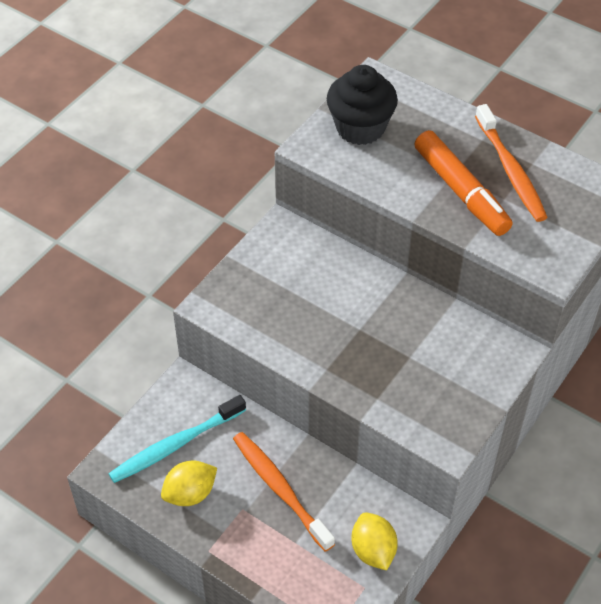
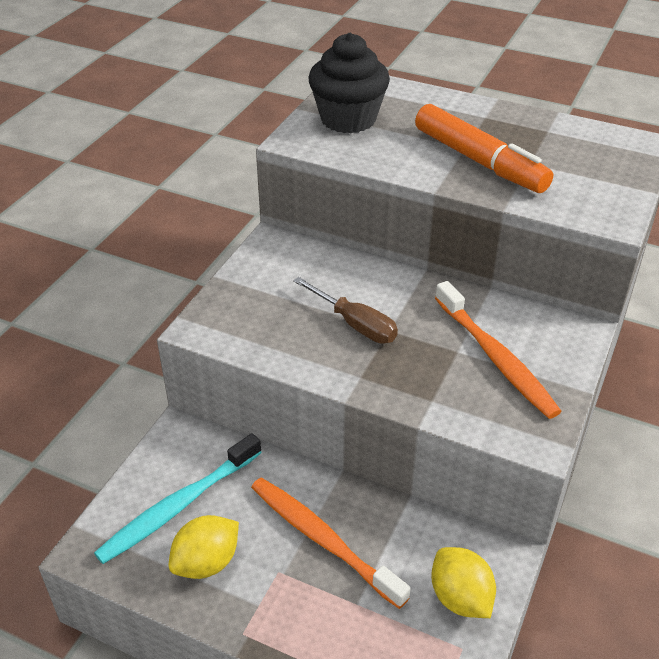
camera: 10 degrees left, 10 degrees down
orange toothbrush [475,104,548,222] -> orange toothbrush moved to [435,281,562,419]
none -> brown screwdriver [293,277,398,344]

